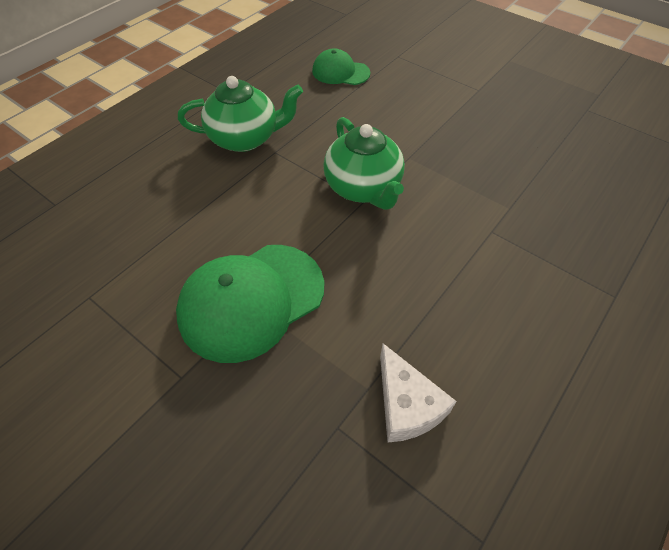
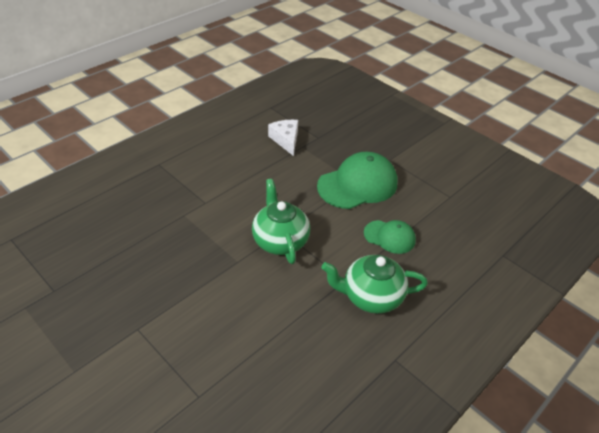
camera: 175 degrees left, 10 degrees down
green cap [312,48,370,85] -> green cap moved to [364,220,416,254]

